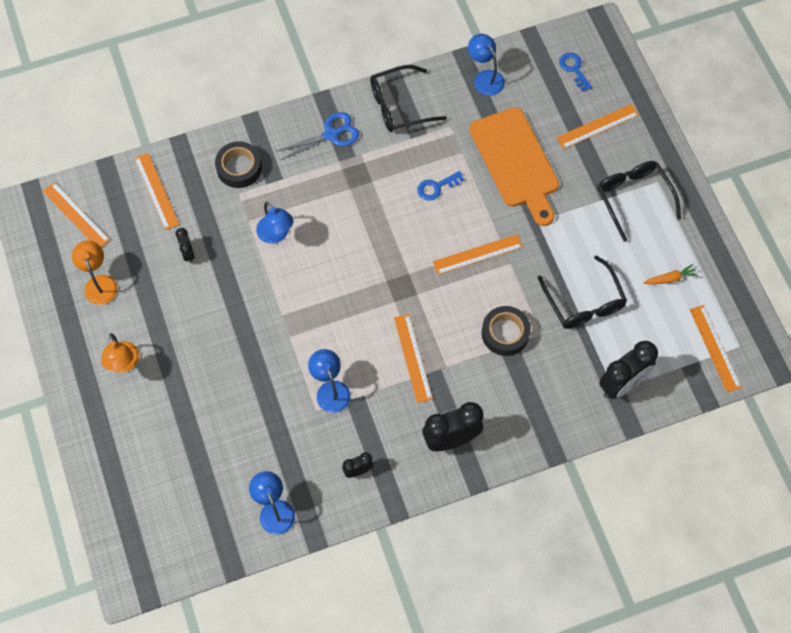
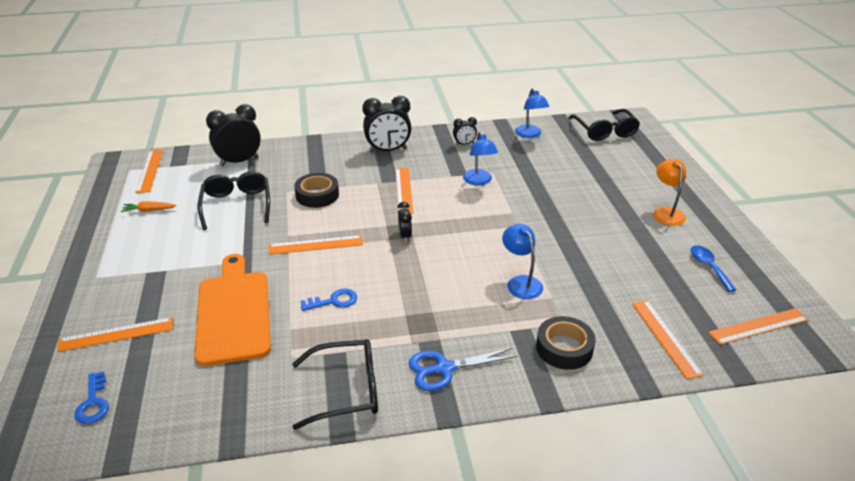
camera: 170 degrees left, 30 degrees down
orange ruler [43,182,110,247] -> orange ruler turned 75 degrees counterclockwise [708,308,808,345]
orange lamp [72,240,118,305] -> blue spoon [691,245,736,292]
black clock [175,228,195,263] -> black clock moved to [398,202,412,242]
blue lamp [468,34,505,96] -> none
black glasses [597,161,681,242] -> black glasses moved to [568,109,640,141]

